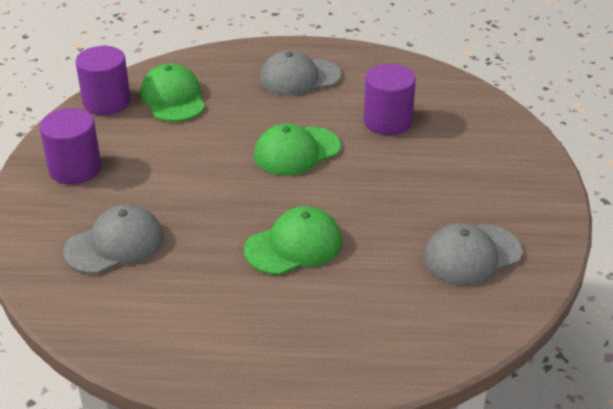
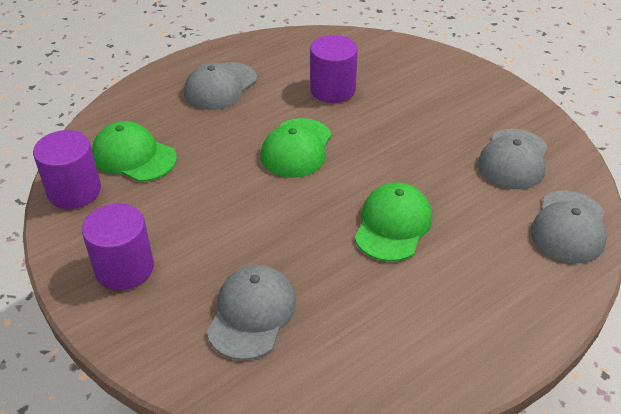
camera: 40 degrees left, 5 degrees up
none -> grey cap [531,191,606,264]

